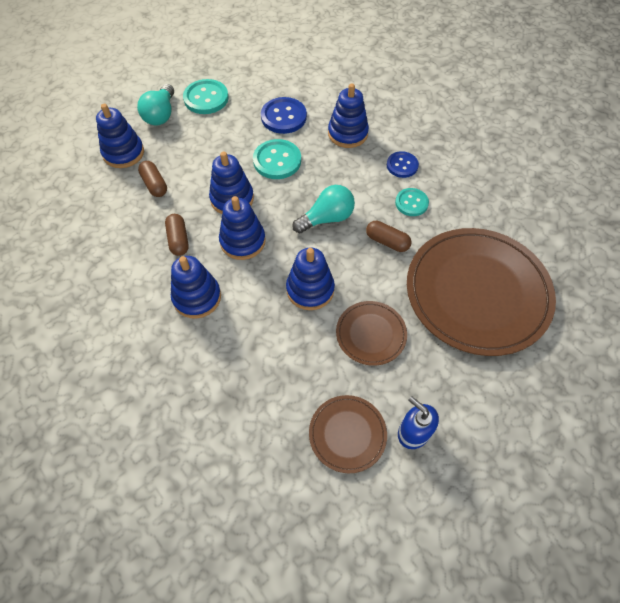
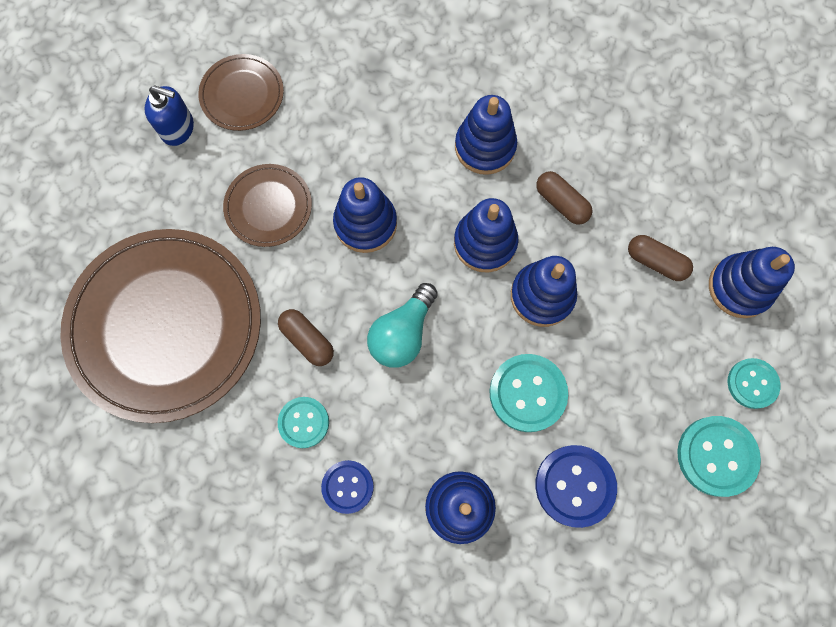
camera: 150 degrees right, 15 degrees up
turquoise light bulb [137,84,174,126] -> turquoise button [728,358,781,409]
brown capsule [366,221,411,252] -> brown capsule turned 45 degrees clockwise [278,309,334,366]

